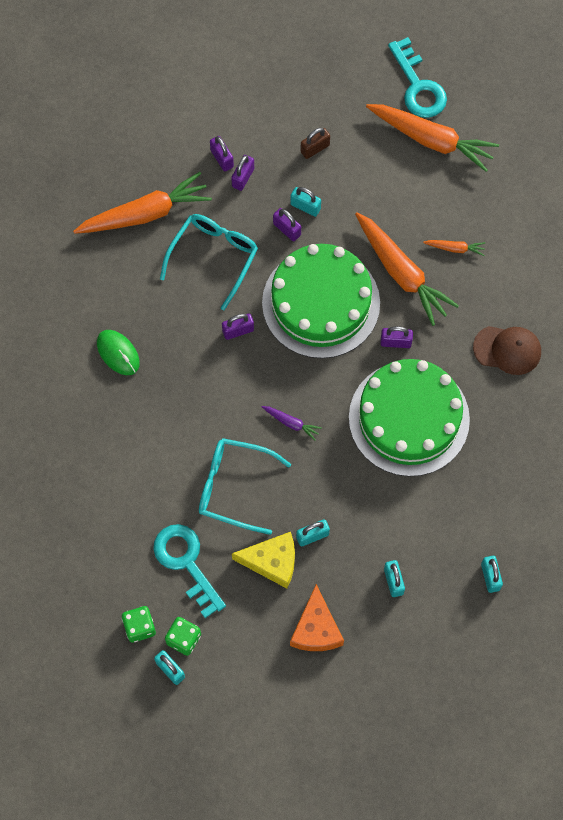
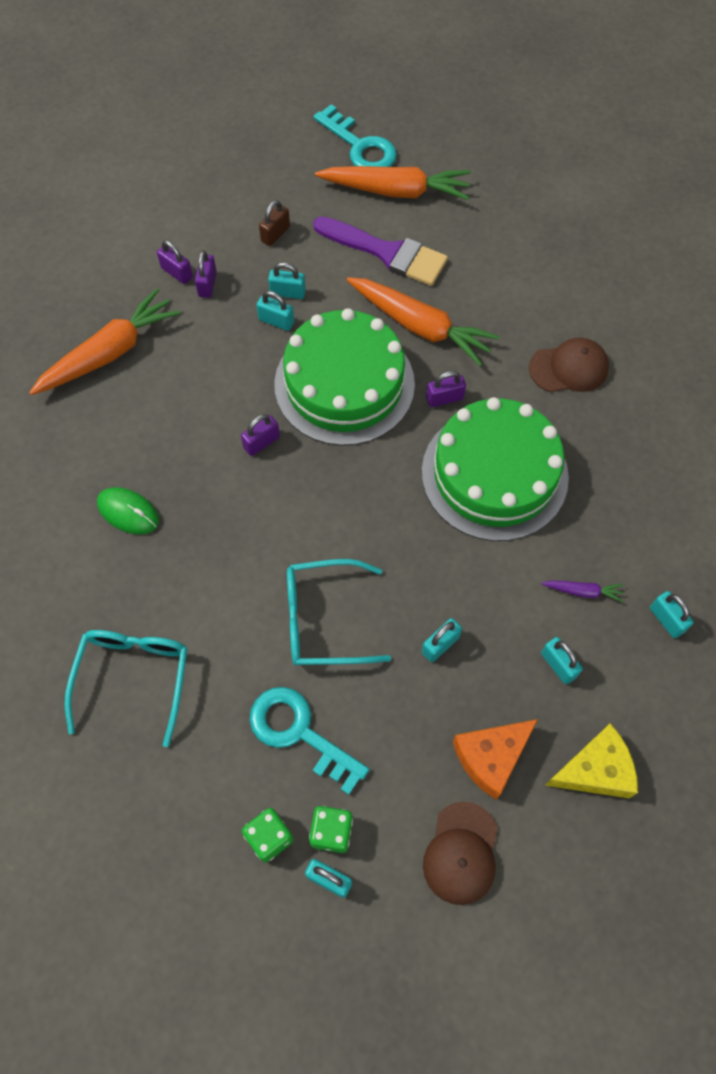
camera: 20 degrees left, 5 degrees down
turquoise glasses [160,214,258,310] -> turquoise glasses moved to [65,630,188,747]
yellow cheese [232,532,295,589] -> yellow cheese moved to [545,723,638,798]
purple carrot [262,406,322,440] -> purple carrot moved to [541,580,624,602]
purple padlock [273,208,301,242] -> turquoise padlock [256,291,294,331]
orange cheese [290,584,344,651] -> orange cheese turned 75 degrees clockwise [453,719,538,800]
orange carrot [423,240,485,256] -> none
none -> purple brush [313,216,448,286]
none -> brown cap [423,802,498,905]

